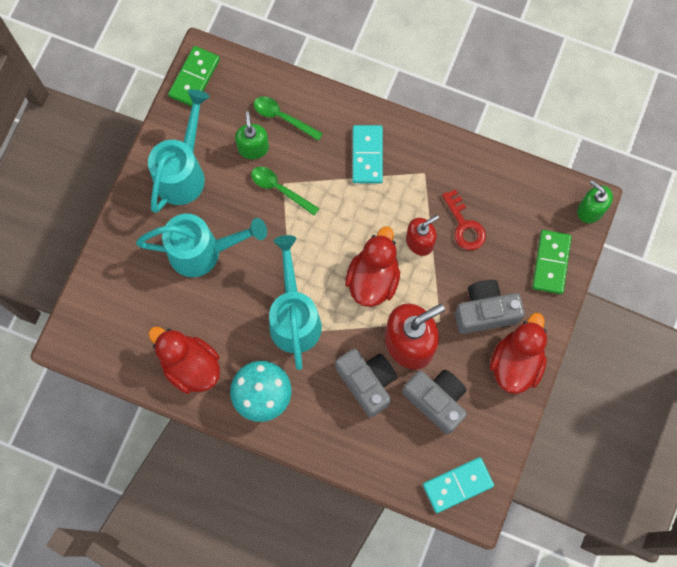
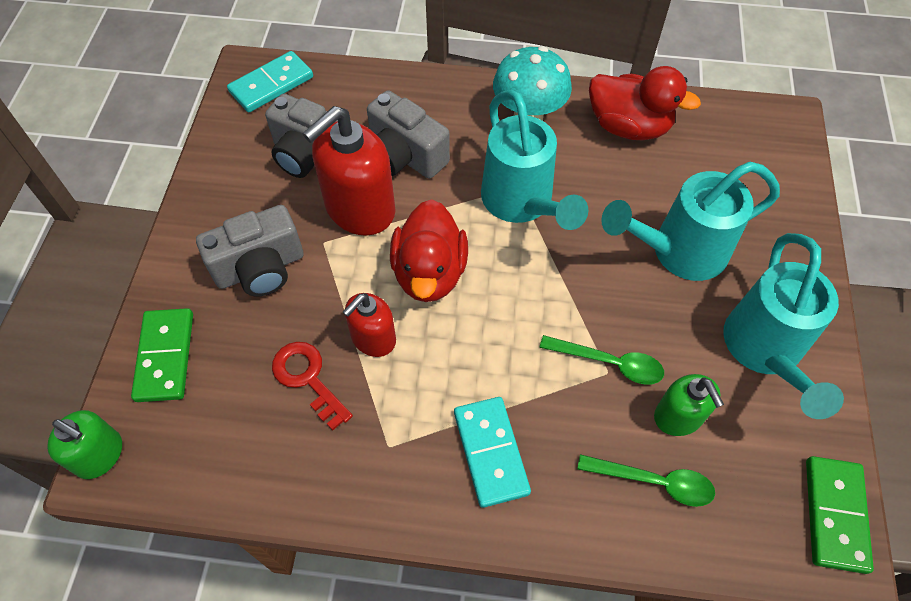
camera: 165 degrees right, 15 degrees down
red duck [490,313,547,394] -> none

